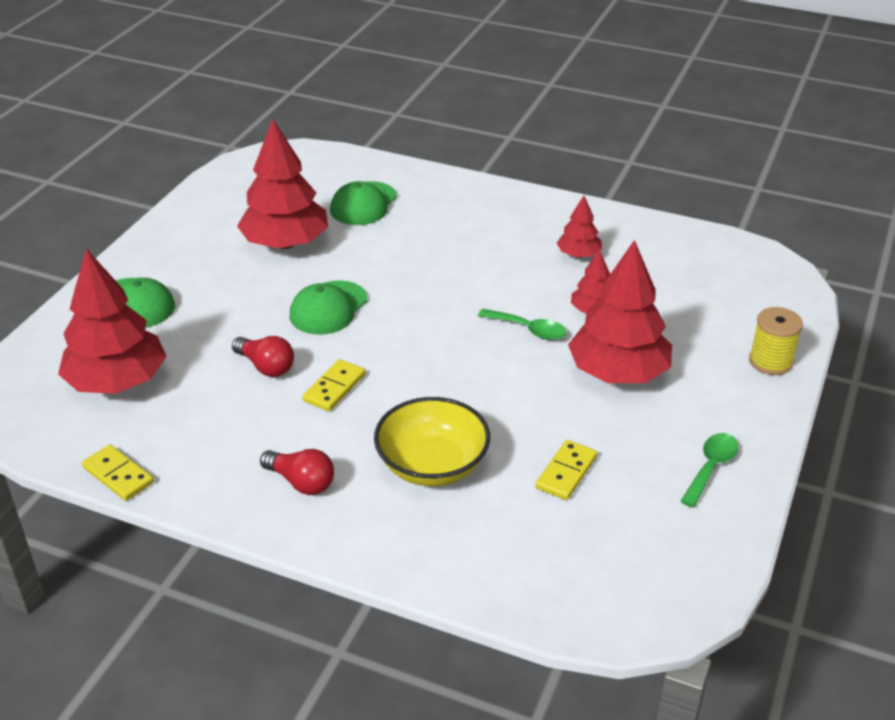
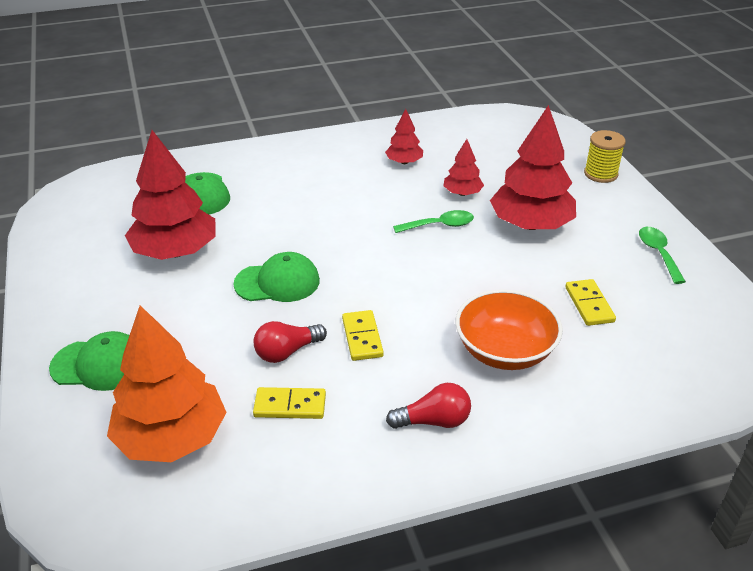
camera: 40 degrees left, 0 degrees up
red tree [58,249,167,394] -> orange tree [107,305,227,462]
yellow domino [82,445,154,501] -> yellow domino moved to [253,387,326,419]
red light bulb [232,336,294,377] -> red light bulb turned 150 degrees clockwise [254,321,327,363]
green cap [290,280,368,335] -> green cap turned 90 degrees counterclockwise [233,252,320,302]
yellow bowl [374,397,490,486] -> orange bowl [455,289,563,370]

